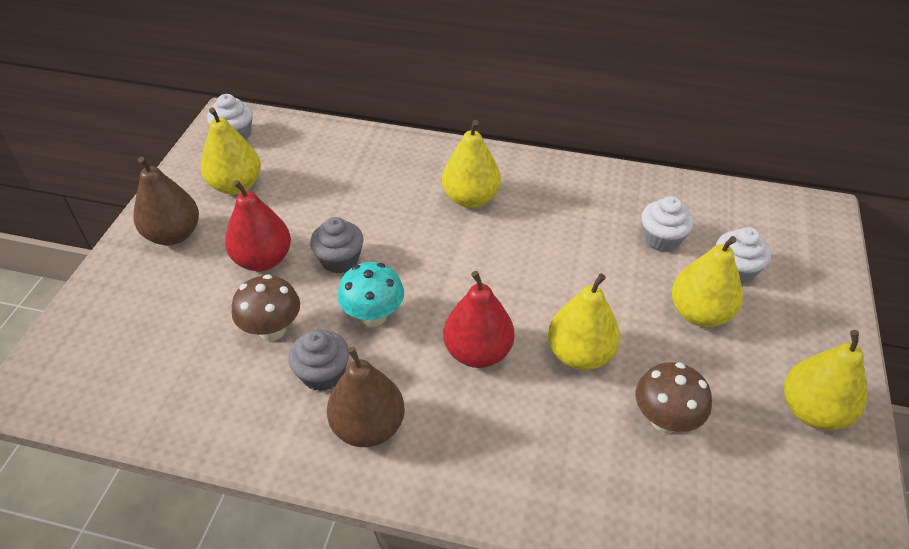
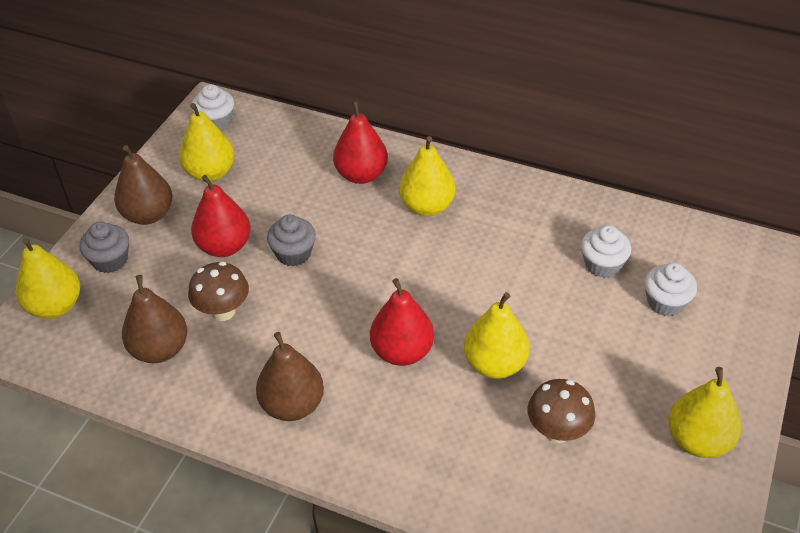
camera: 10 degrees right, 0 degrees up
grey cupcake [288,330,349,391] -> grey cupcake moved to [79,222,129,273]
turquoise mushroom [337,262,404,327] -> none
yellow pear [672,236,743,327] -> yellow pear moved to [16,238,80,319]
none -> brown pear [122,275,188,363]
none -> red pear [333,100,388,184]

